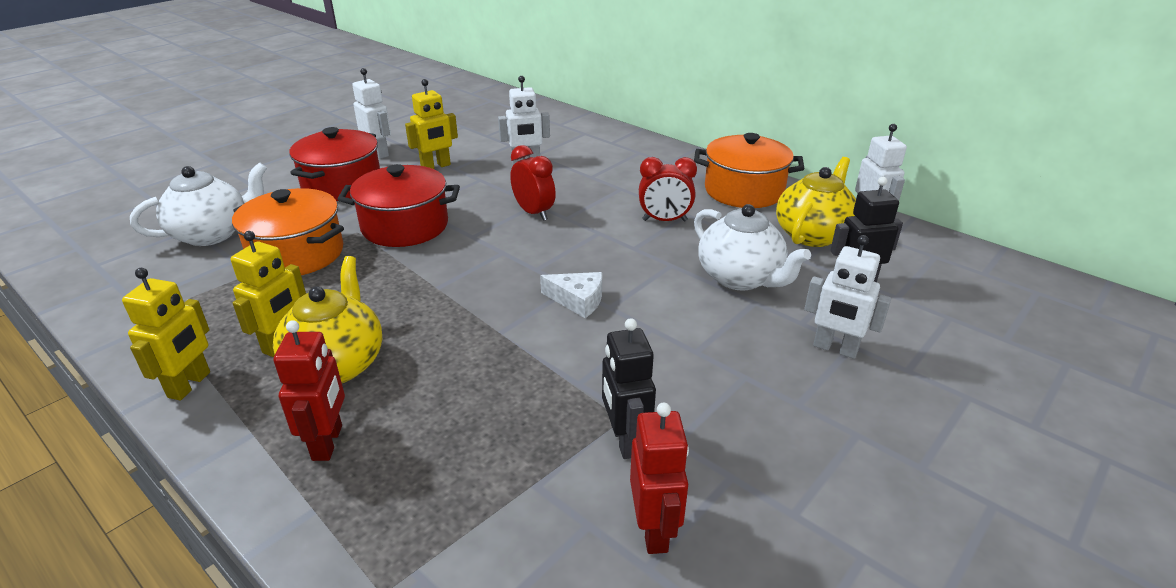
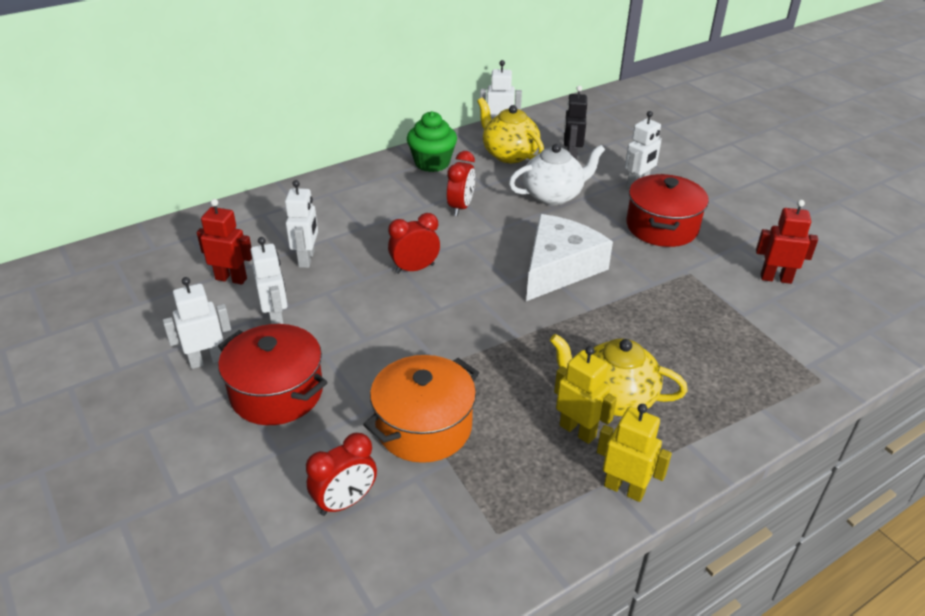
camera: 75 degrees left, 5 degrees up
white teapot [130,162,267,246] -> red clock [306,433,377,516]
red robot [273,320,345,461] -> red robot moved to [197,199,252,285]
red pot [338,164,460,247] -> red pot moved to [626,174,709,247]
yellow robot [405,79,458,169] -> white robot [251,237,288,324]
white cheese [540,272,602,318] -> white cheese [526,214,613,301], size x2.08
black robot [602,318,656,459] -> none
orange pot [694,133,804,208] -> green cupcake [407,111,457,172]

